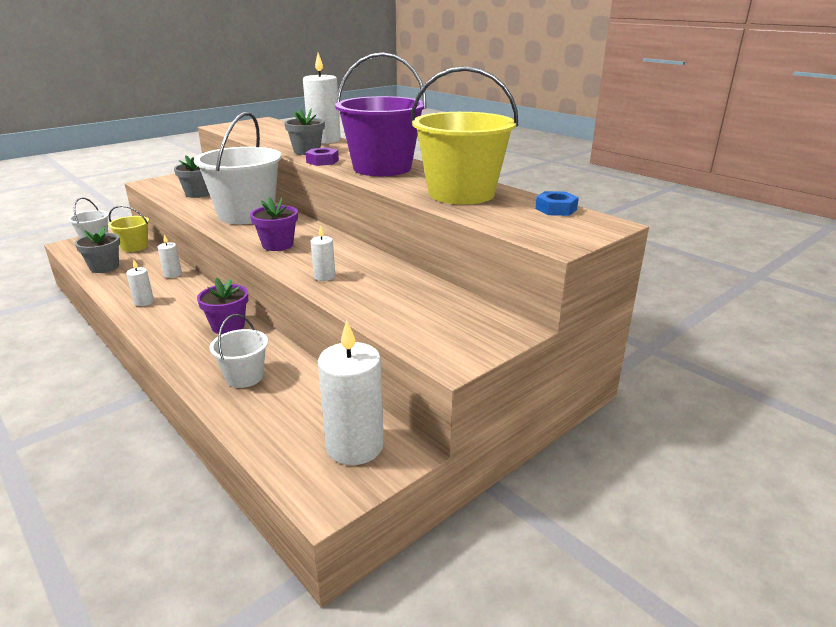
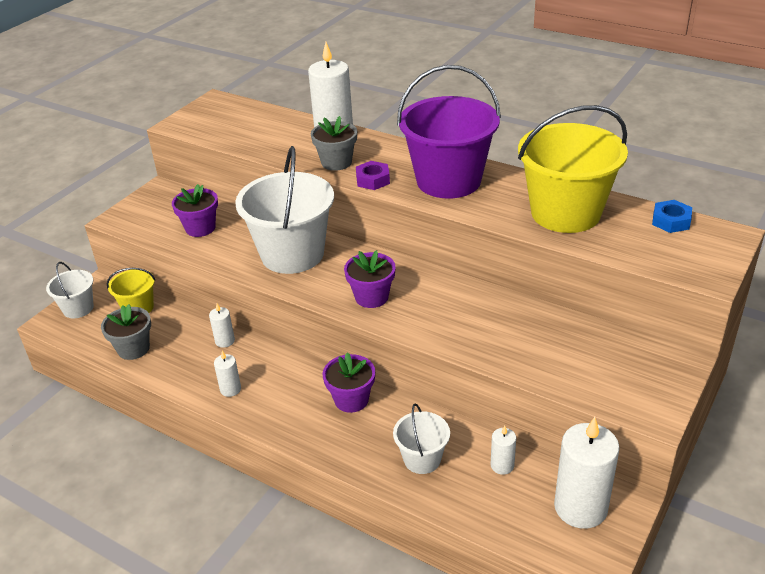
camera: 15 degrees left, 10 degrees up
grey flower pot [174,155,210,198] -> purple flower pot [172,184,218,237]
white candle [311,225,335,281] -> white candle moved to [491,426,516,475]

